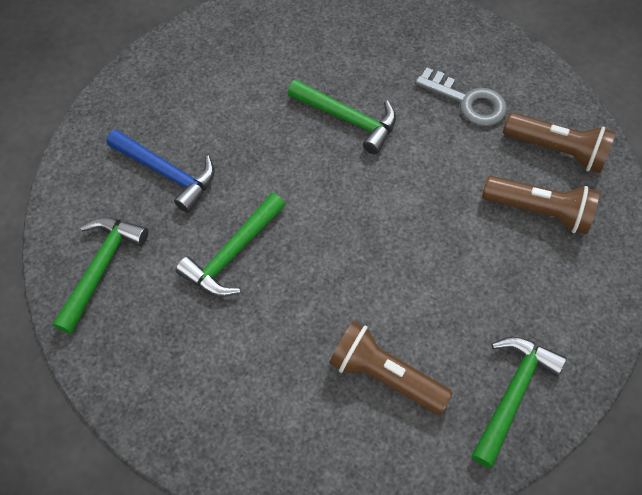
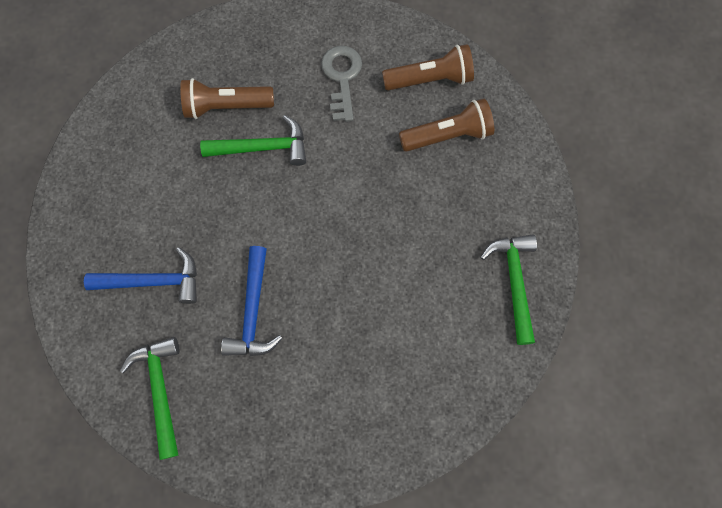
camera: 35 degrees left, 10 degrees up
green hammer [176,193,285,297] -> blue hammer [221,246,283,356]
brown flashlight [329,321,453,415] -> brown flashlight moved to [180,78,274,119]
grey key [415,67,507,126] -> grey key turned 90 degrees counterclockwise [321,46,362,122]

